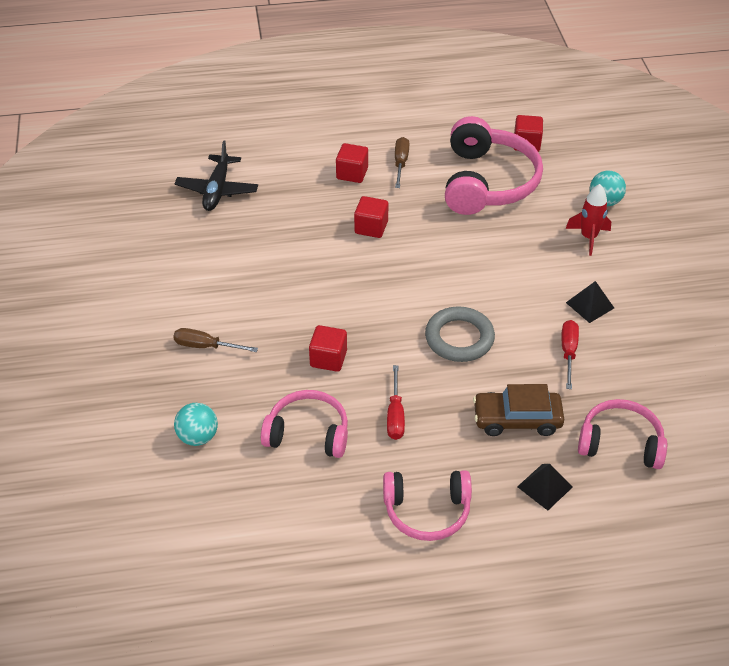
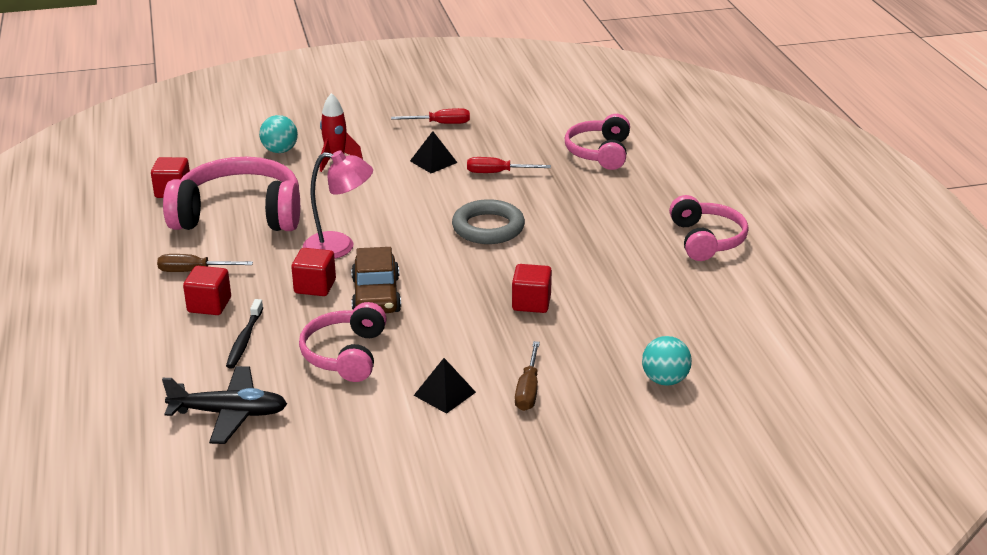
camera: 95 degrees left, 15 degrees down
pink headphones [261,390,348,458] -> pink headphones moved to [299,302,387,382]
red screwdriver [387,365,405,440] -> red screwdriver moved to [391,108,470,124]
brown car [473,384,564,436] -> brown car moved to [351,247,401,313]
black pyramid [517,464,573,511] -> black pyramid moved to [413,358,476,414]
none -> black toothbrush [226,299,263,369]
none -> pink lamp [303,150,373,259]

